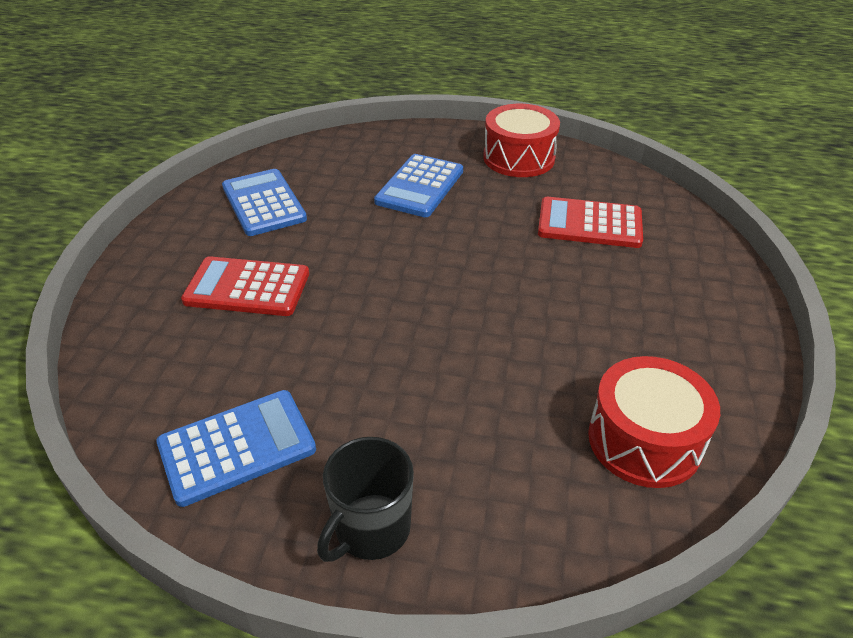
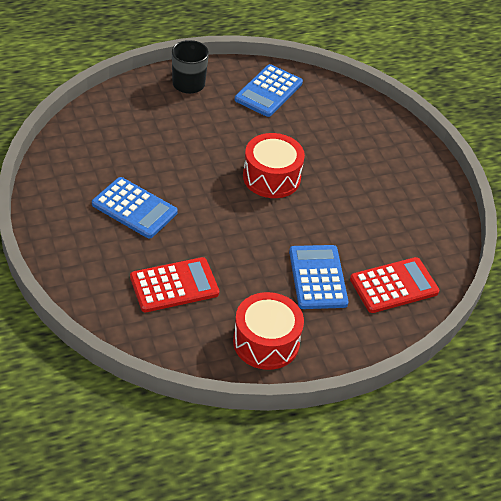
camera: 145 degrees right, 5 degrees up
red calculator [181,256,309,316] -> red calculator moved to [350,257,439,313]
blue calculator [222,169,307,236] -> blue calculator moved to [92,177,178,239]
red drum [588,356,720,488] -> red drum moved to [243,133,305,198]

